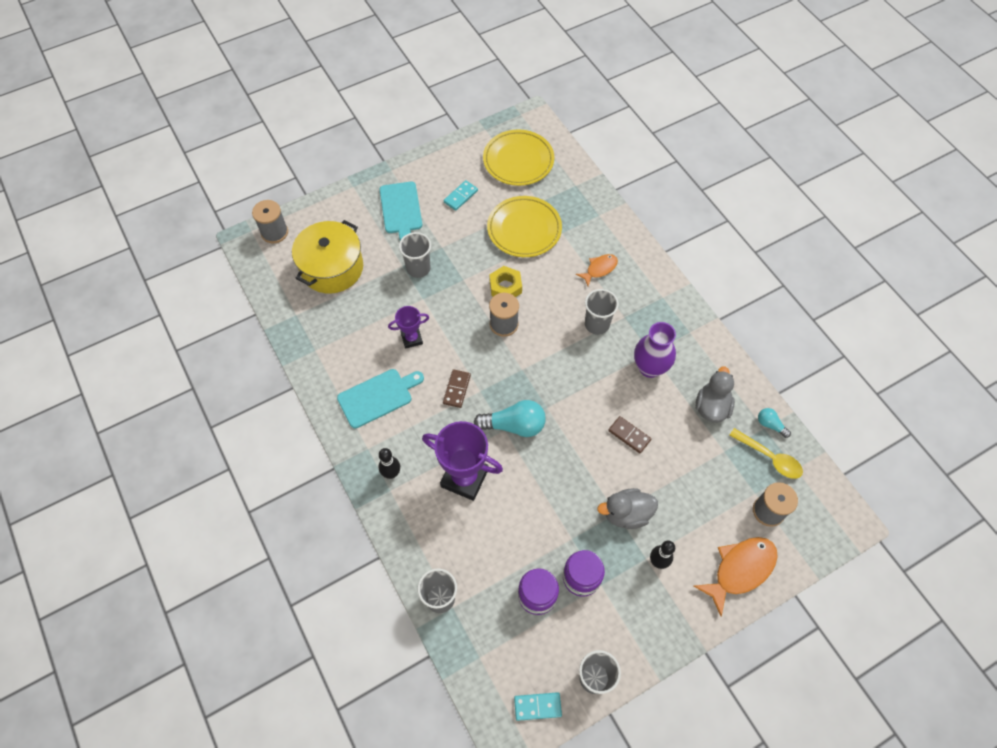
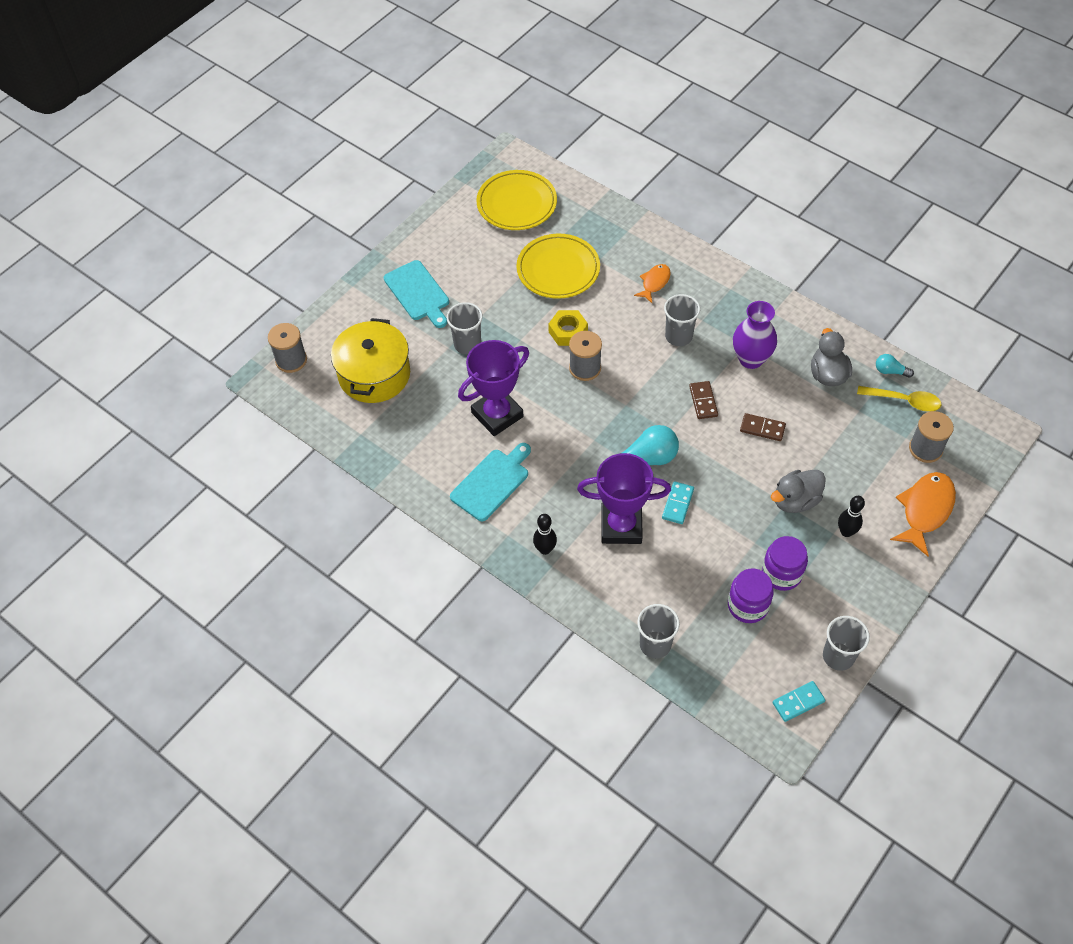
camera: 20 degrees left, 5 degrees down
purple trophy [388,306,429,349] -> purple trophy [458,340,529,436], size x1.84
brown domino [443,369,471,408] -> brown domino moved to [689,381,718,419]
turquoise domino [444,180,478,211] -> turquoise domino moved to [662,481,694,524]

